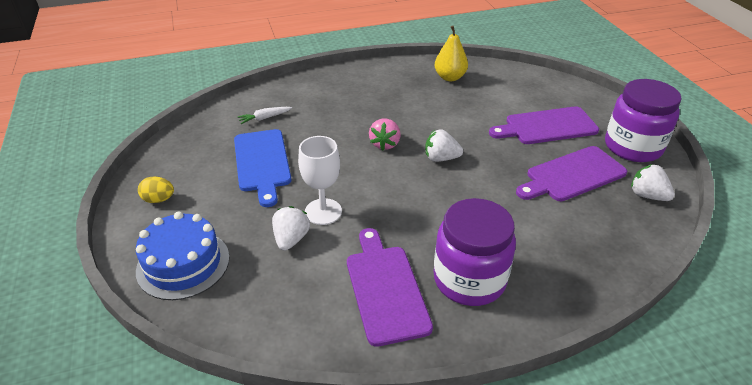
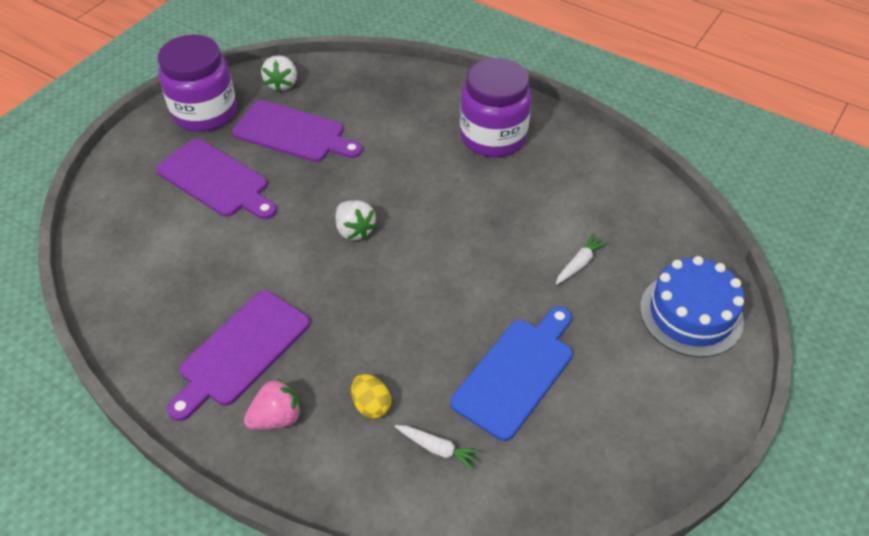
camera: 130 degrees left, 10 degrees up
yellow egg [138,177,174,203] -> yellow egg moved to [351,374,391,419]
white strawberry [272,206,310,251] -> white carrot [556,233,608,284]
white goblet [298,136,342,225] -> none
purple cutting board [347,228,433,347] -> purple cutting board moved to [167,291,310,421]
pink strawberry [369,118,401,151] -> pink strawberry moved to [244,378,301,430]
yellow pear [435,26,468,81] -> none

